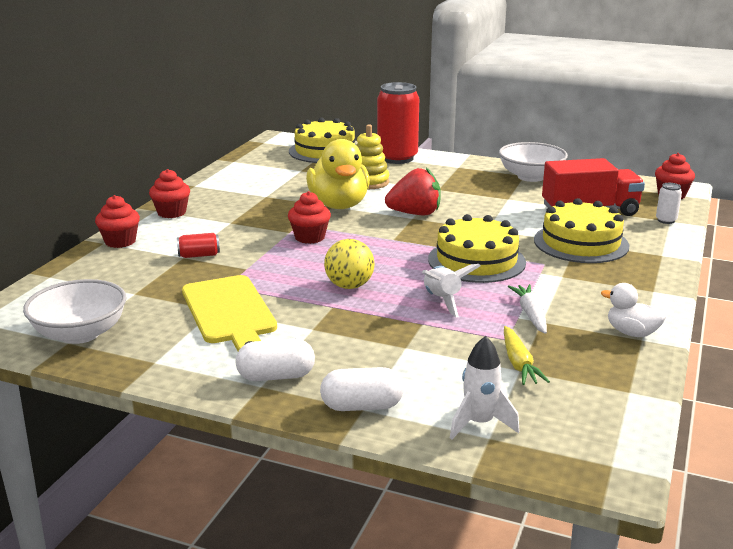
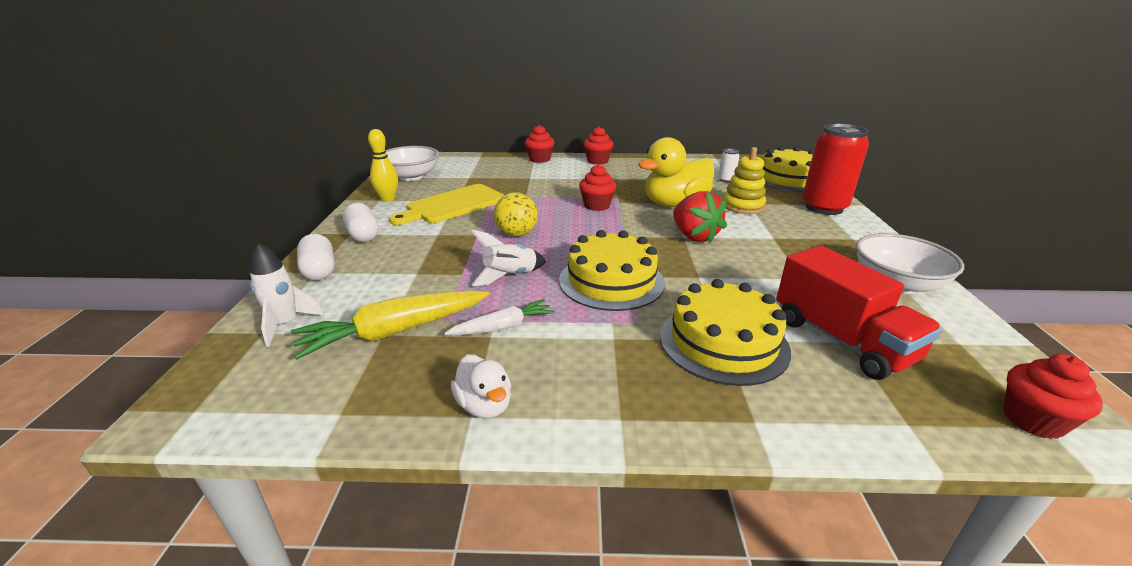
camera: 70 degrees right, 5 degrees up
red can [177,233,220,258] -> none
yellow carrot [504,326,550,385] -> yellow carrot [291,290,489,360], size x1.70
white duck [601,283,666,337] -> white duck turned 135 degrees clockwise [451,354,511,419]
white can [656,183,682,224] -> white can moved to [718,149,739,183]
none -> yellow bowling pin [368,129,398,202]

